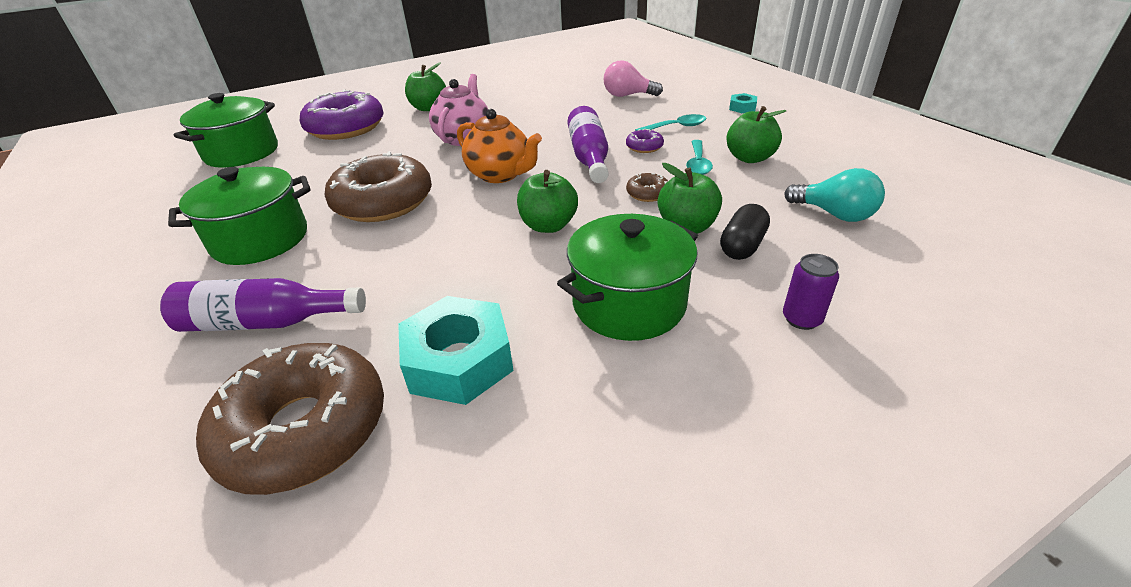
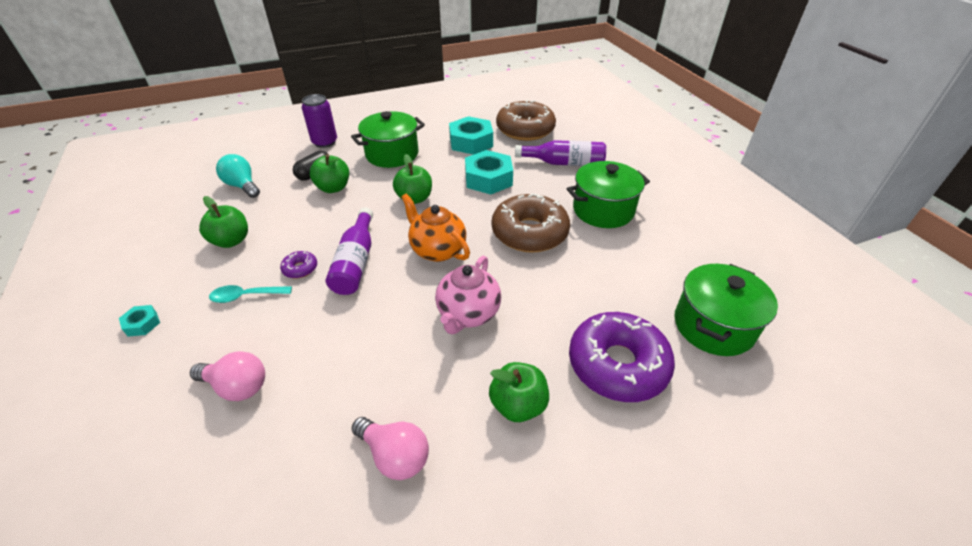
camera: 175 degrees left, 5 degrees up
brown donut [626,173,668,202] -> none
turquoise spoon [686,140,713,175] -> none
purple can [783,254,839,330] -> purple can [302,94,337,148], size x1.53
none -> pink light bulb [352,417,429,480]
none -> turquoise nut [465,150,513,195]

